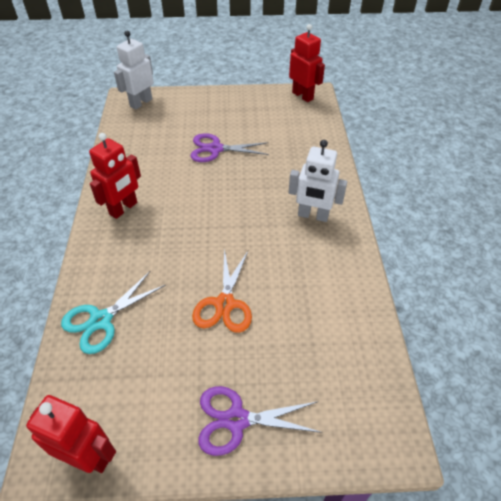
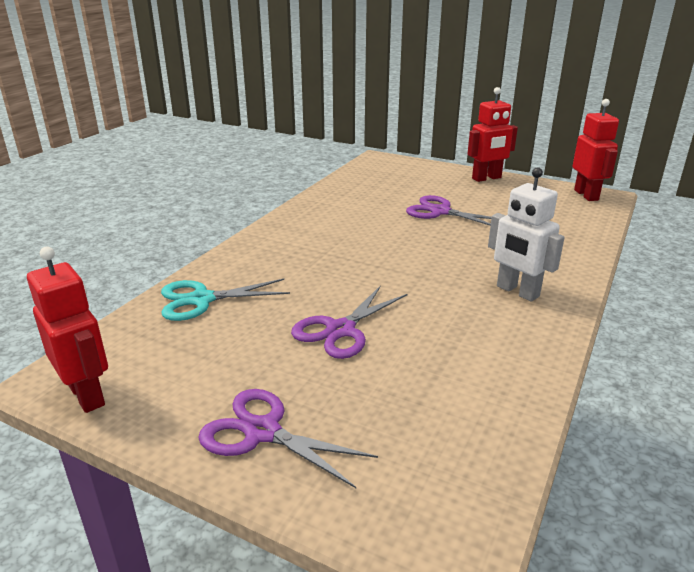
camera: 30 degrees right, 20 degrees down
red robot [89,133,141,219] -> red robot moved to [467,87,518,182]
white robot [114,31,154,110] -> none
orange scissors [192,249,252,333] -> purple scissors [291,285,408,359]

